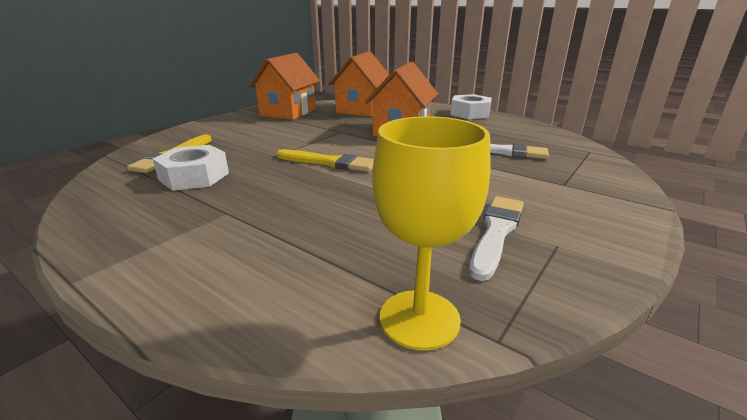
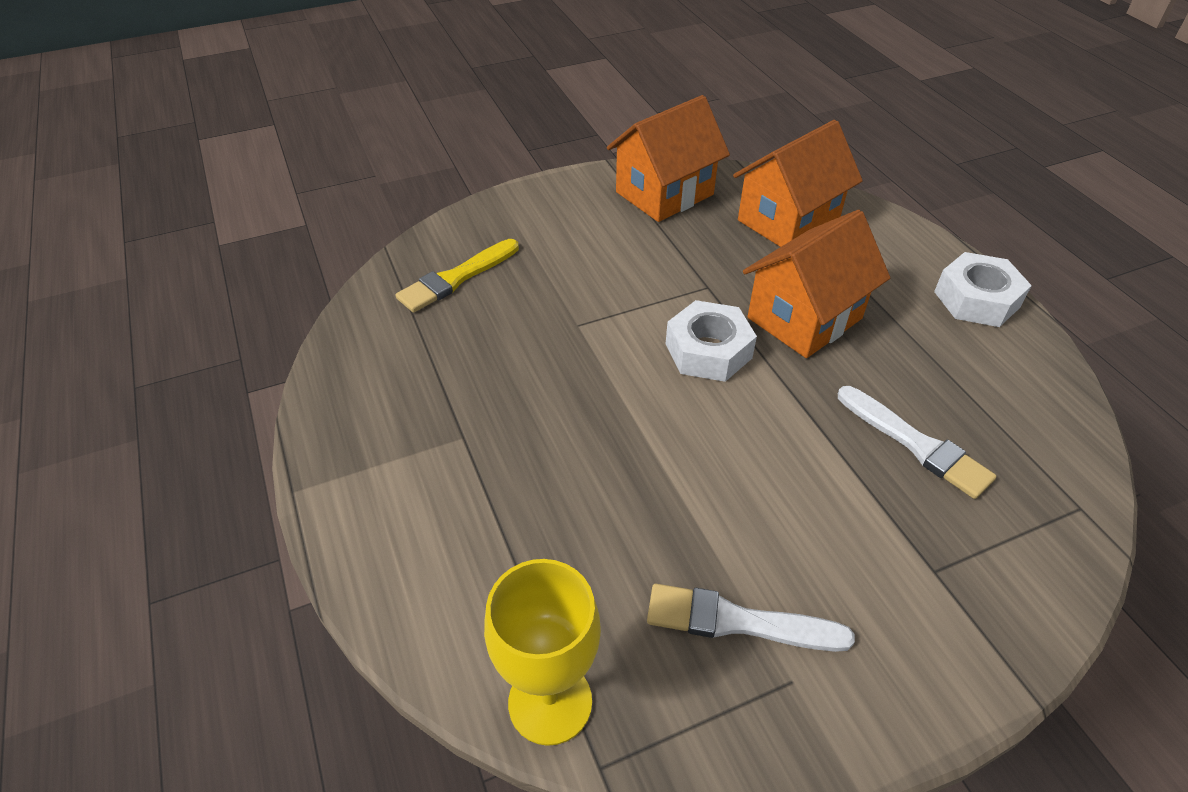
camera: 30 degrees right, 20 degrees up
white nut [153,145,229,191] -> white nut moved to [666,300,757,382]
yellow brush [276,149,374,172] -> none
white brush [469,196,524,281] -> white brush turned 135 degrees counterclockwise [647,584,855,652]

